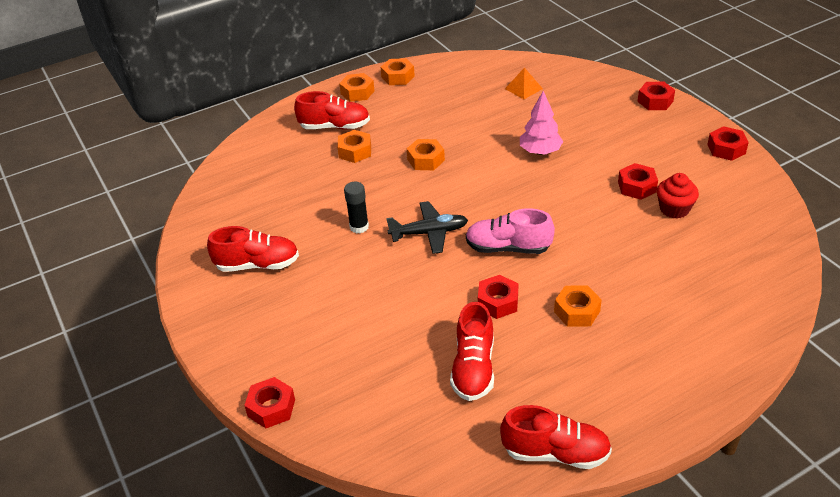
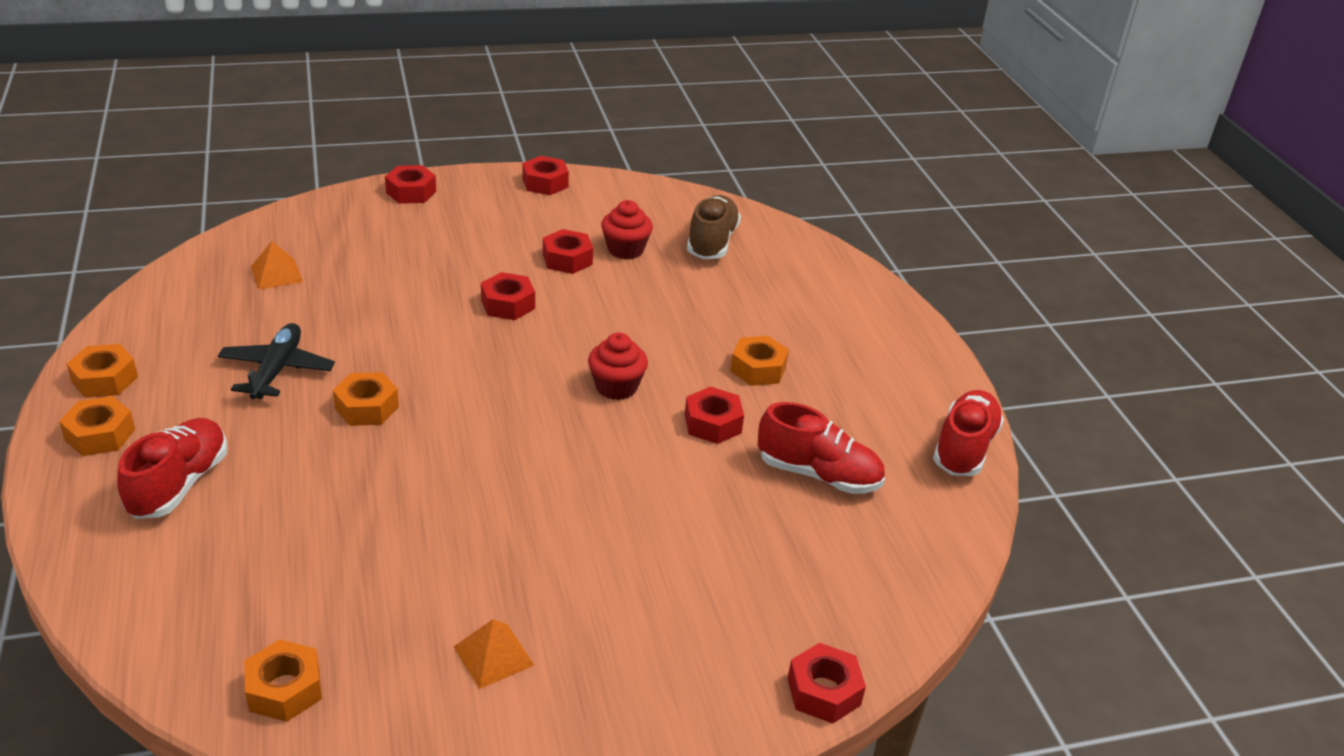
camera: 80 degrees left, 5 degrees down
red shoe [207,226,299,272] -> orange pyramid [454,619,535,689]
orange nut [337,130,371,163] -> orange nut moved to [244,640,322,722]
black glue stick [344,182,369,233] -> none
black plane [386,201,468,254] -> black plane moved to [218,323,335,399]
pink shoe [466,208,555,254] -> red cupcake [588,333,648,400]
pink tree [520,91,563,155] -> none
none -> red nut [481,272,535,320]
none -> brown shoe [687,195,741,259]

